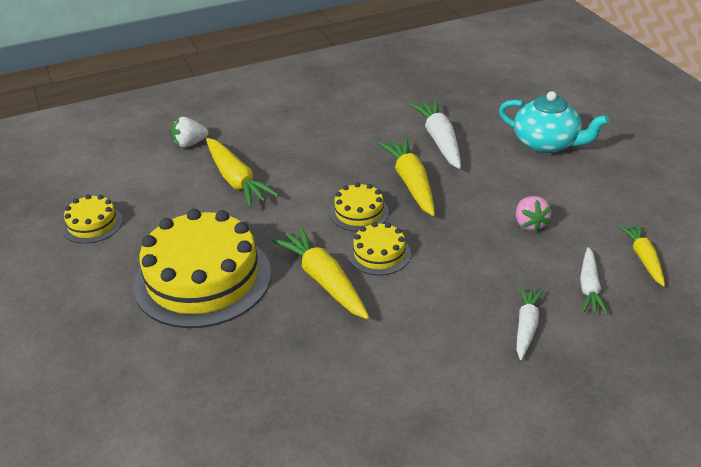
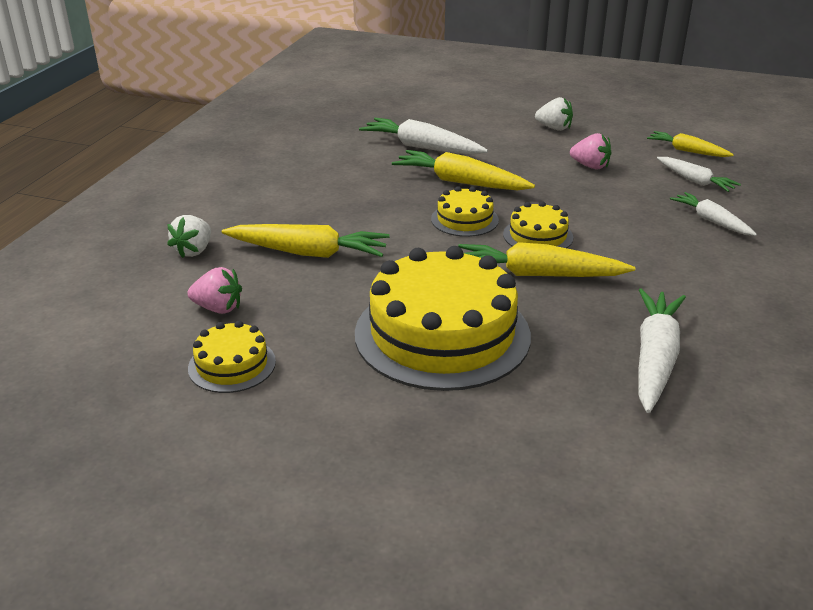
camera: 50 degrees left, 5 degrees down
turquoise teapot [499,91,609,153] -> none
none -> pink strawberry [187,267,242,314]
none -> white strawberry [535,97,573,131]
none -> white carrot [638,289,686,413]

